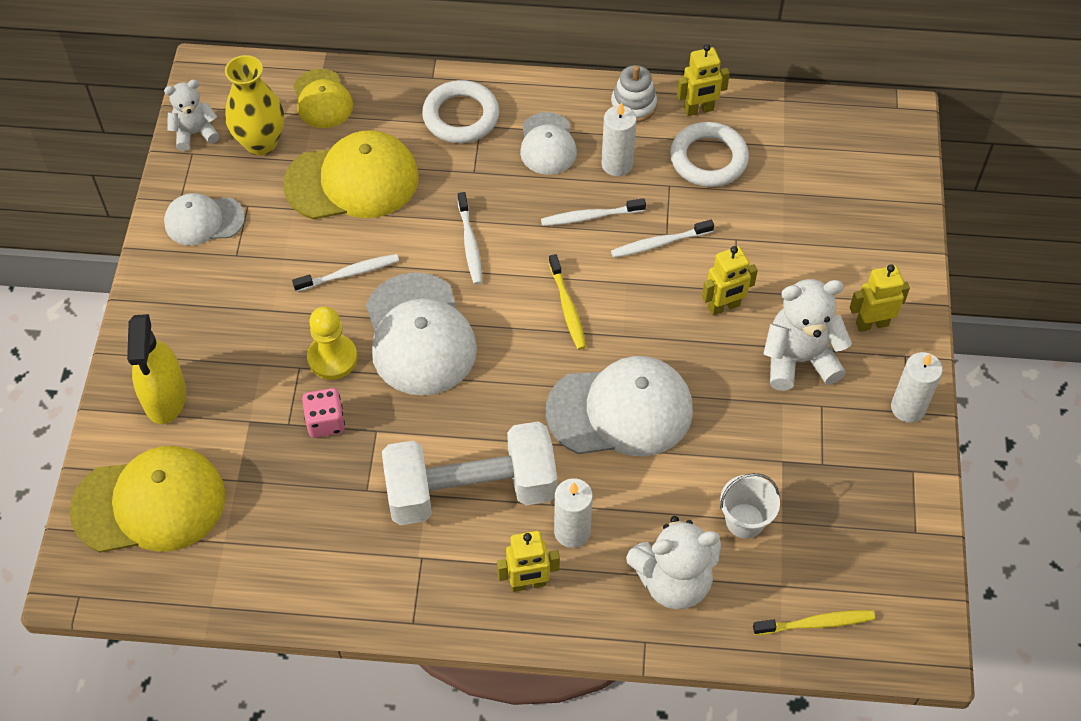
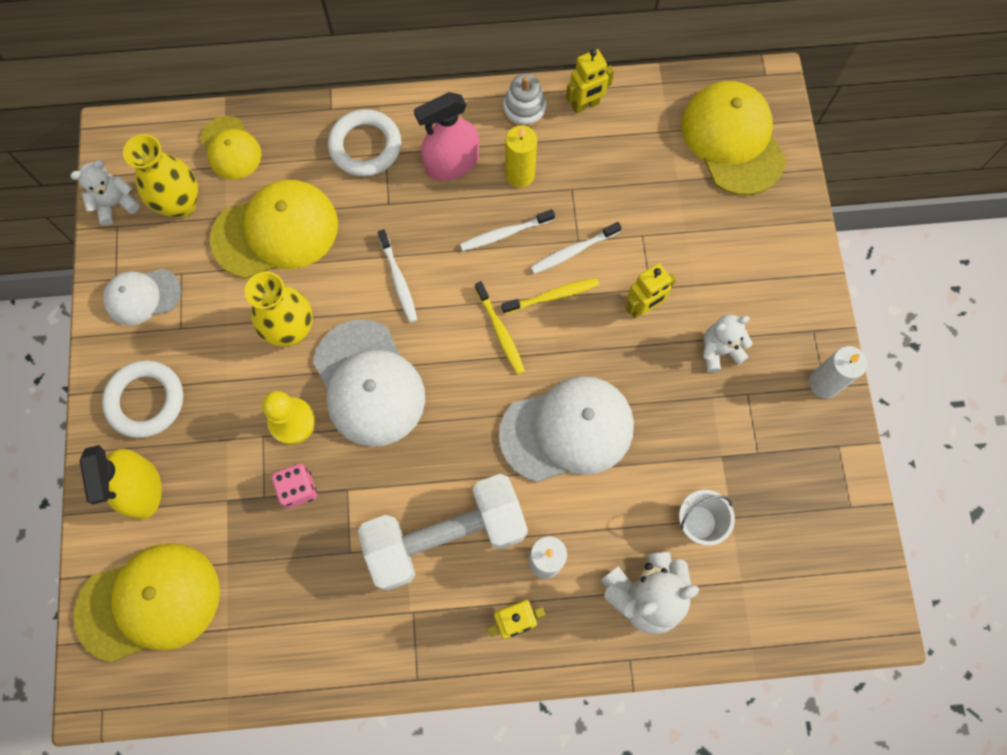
camera: 10 degrees left, 15 degrees up
white toothbrush [292,254,399,292] -> yellow vase [245,272,313,347]
white cap [520,112,577,175] -> pink spray bottle [414,92,479,181]
white candle [602,102,637,176] -> yellow candle [505,125,537,188]
white ring [670,122,749,187] -> white ring moved to [102,360,183,438]
yellow toothbrush [753,610,875,635] -> yellow toothbrush moved to [502,278,599,314]
white teddy bear [763,279,852,391] -> white teddy bear [703,314,752,373], size x0.63
yellow robot [850,264,910,332] -> none
none -> yellow cap [681,81,786,195]

